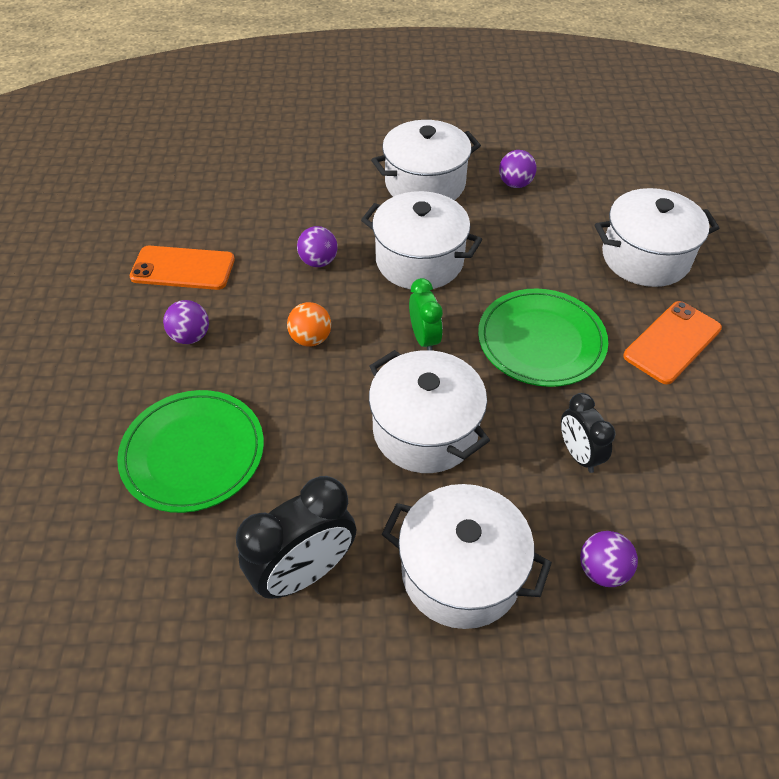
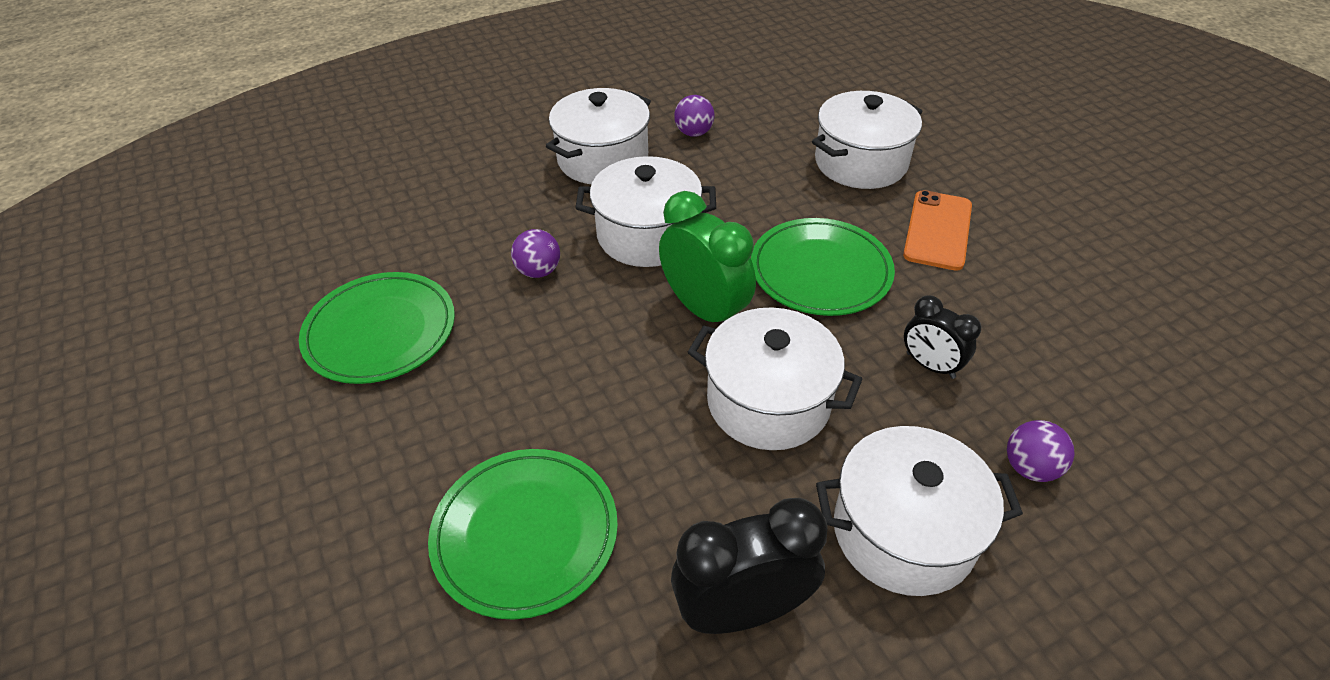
camera: 25 degrees left, 5 degrees down
orange phone [129,246,235,290] -> green plate [299,272,455,384]
purple ball [163,300,209,344] -> none
black clock [236,476,356,599] -> black clock turned 135 degrees counterclockwise [671,498,828,634]
orange ball [287,302,331,347] -> none
green clock [409,278,443,350] -> green clock [659,191,756,322], size x1.66

